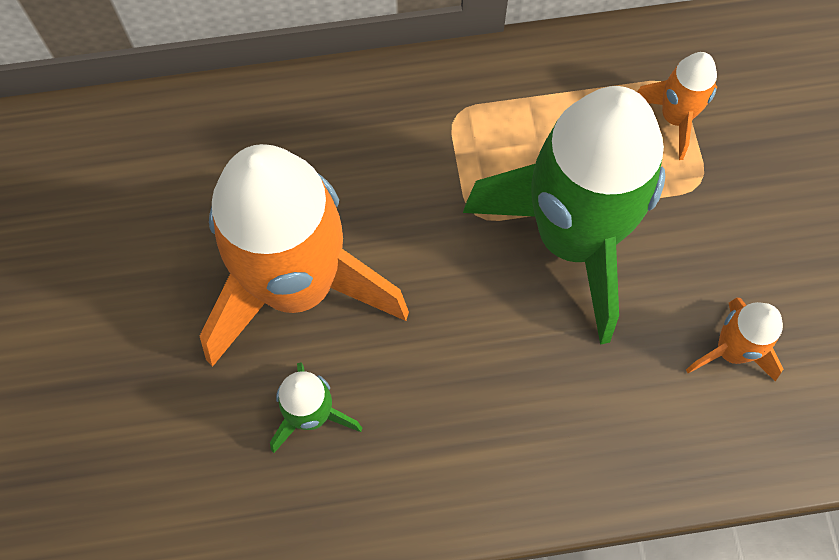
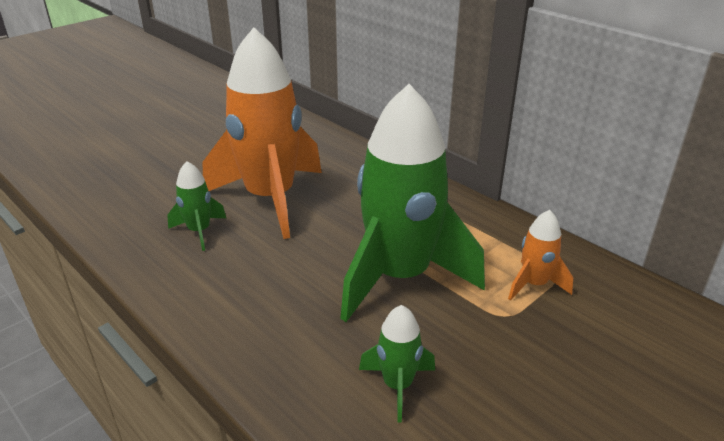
camera: 55 degrees right, 35 degrees down
orange rocket [686,298,783,381] -> green rocket [359,305,435,423]

